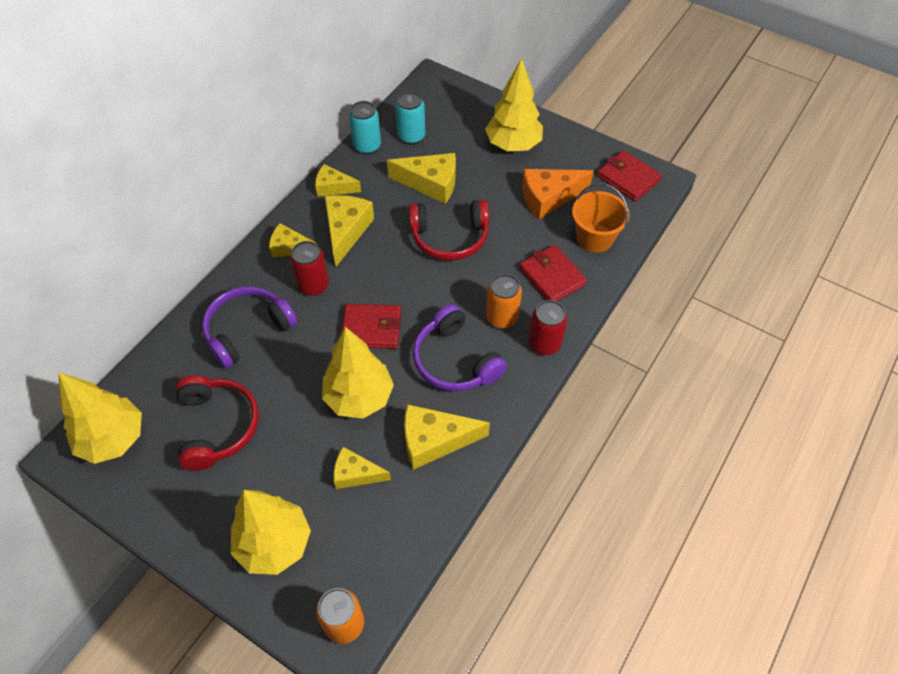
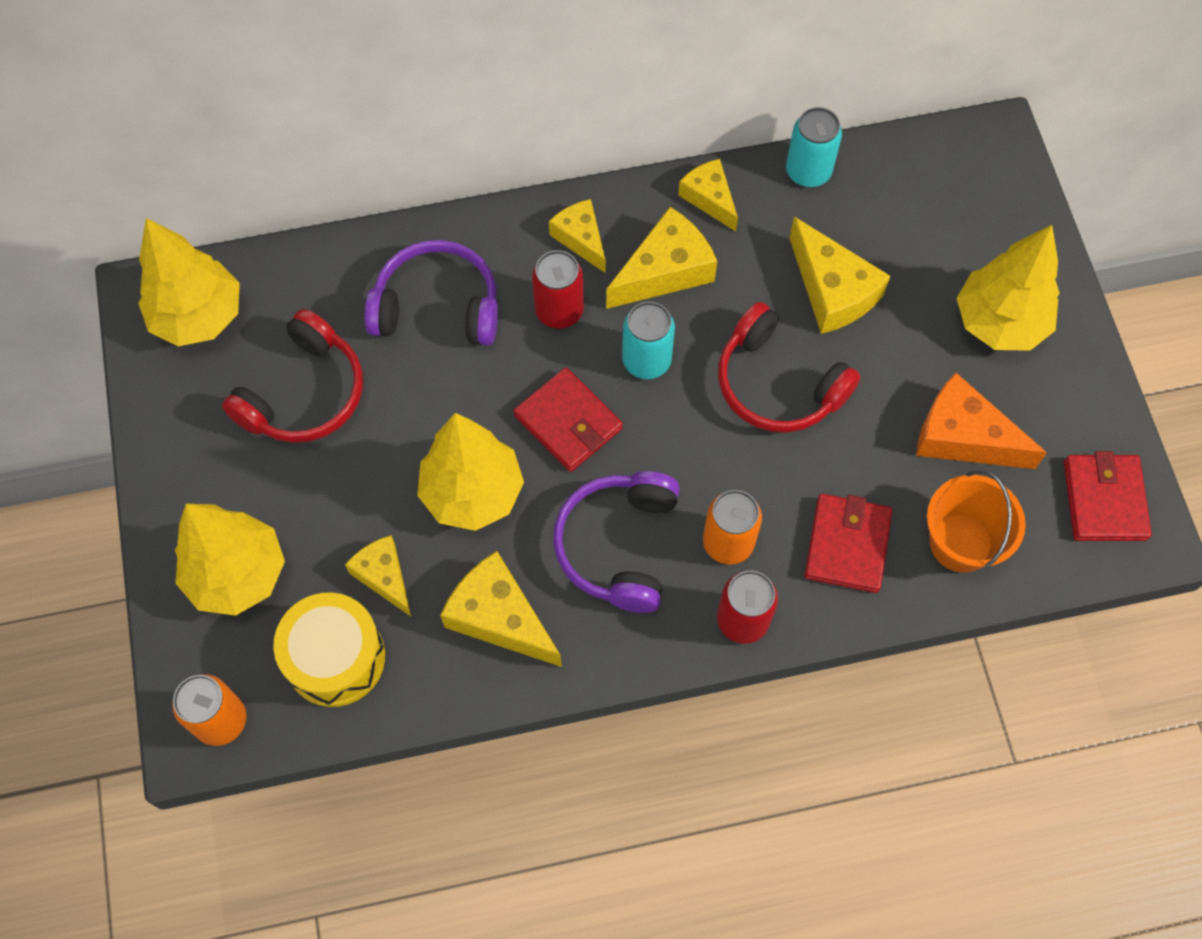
camera: 45 degrees right, 10 degrees up
turquoise can [395,91,425,144] -> turquoise can moved to [622,302,675,379]
none -> yellow drum [273,592,385,707]

